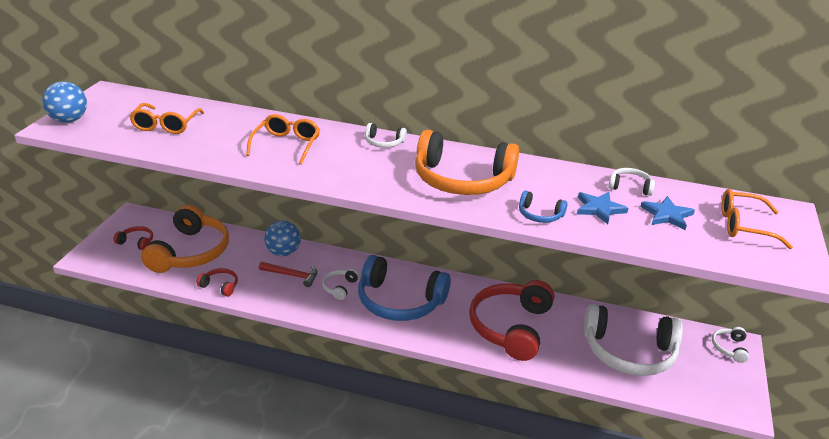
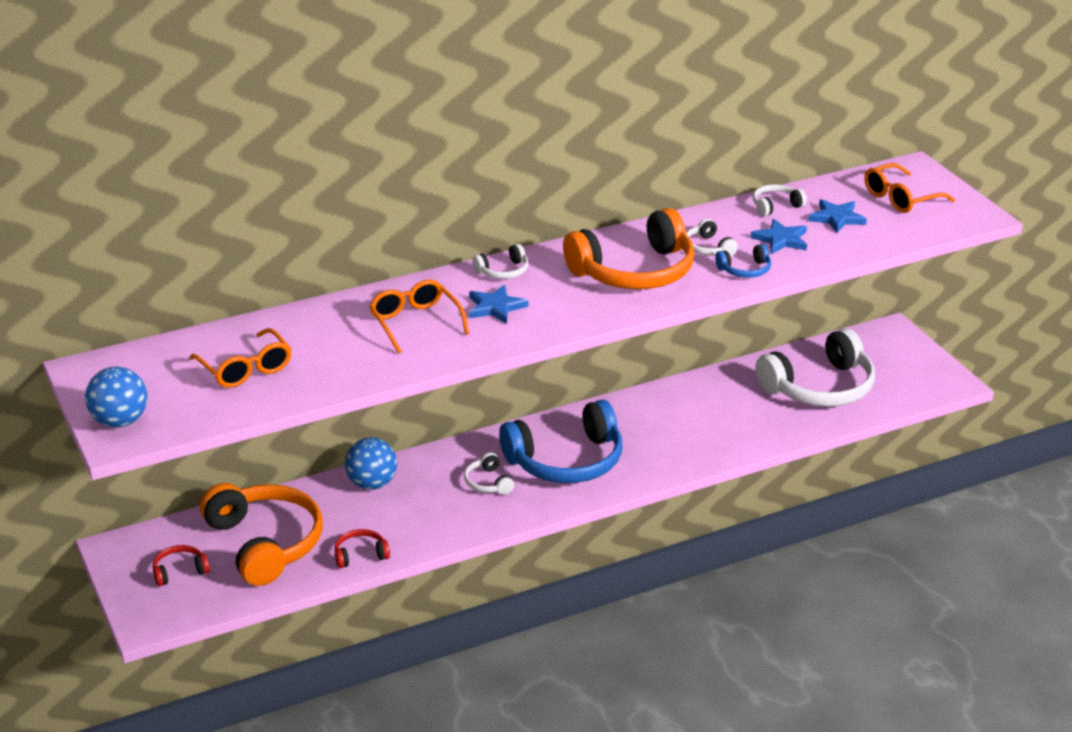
camera: 40 degrees left, 0 degrees up
red hammer [259,262,318,287] -> none
red headphones [469,280,554,361] -> none
white headphones [712,327,749,363] -> white headphones moved to [686,219,738,257]
none -> blue star [469,285,528,324]

